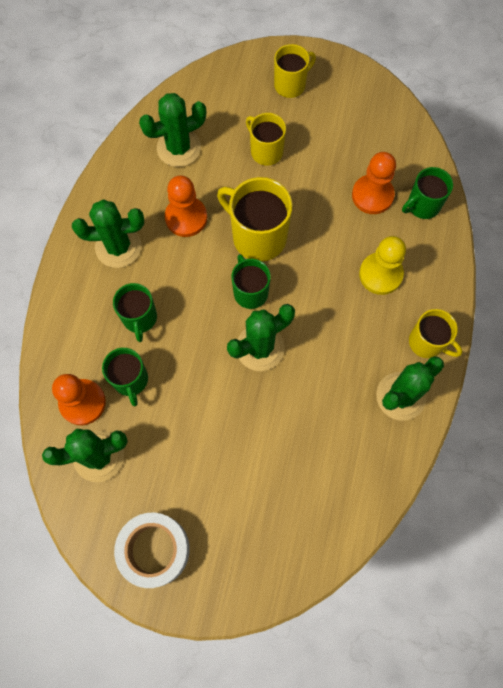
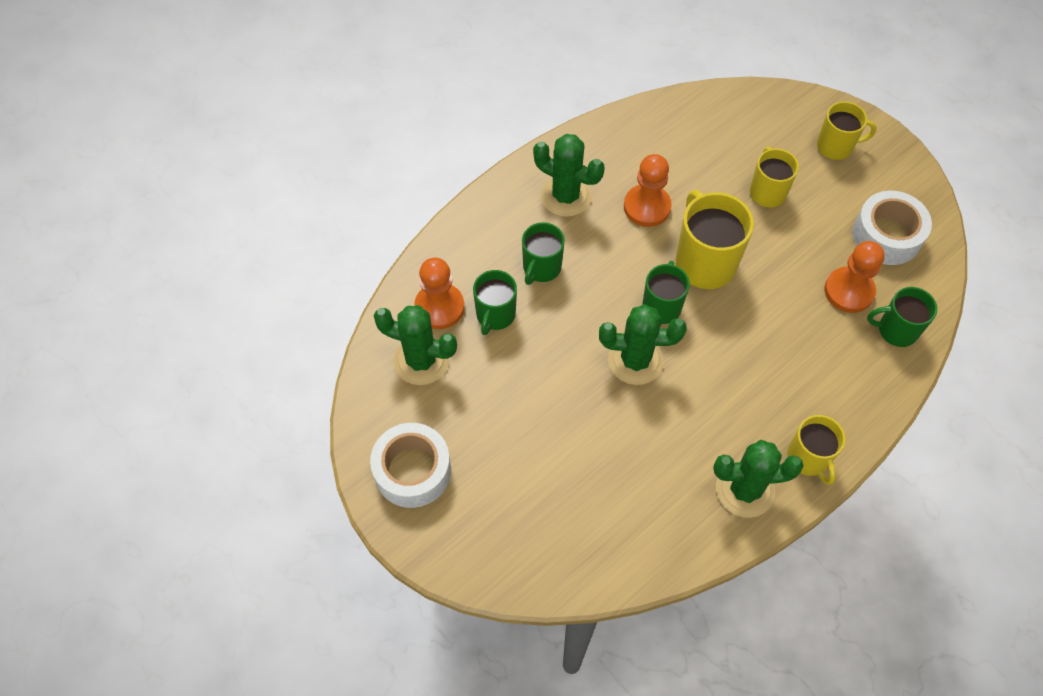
camera: 35 degrees right, 10 degrees down
green cactus [139,93,206,167] -> none
yellow pawn [359,236,406,295] -> none
none -> white tape [852,191,932,265]

